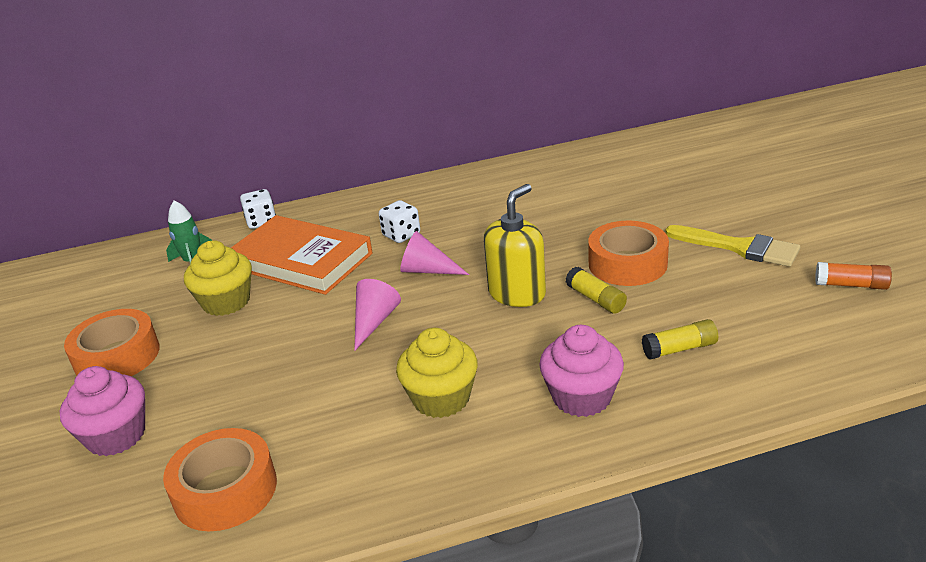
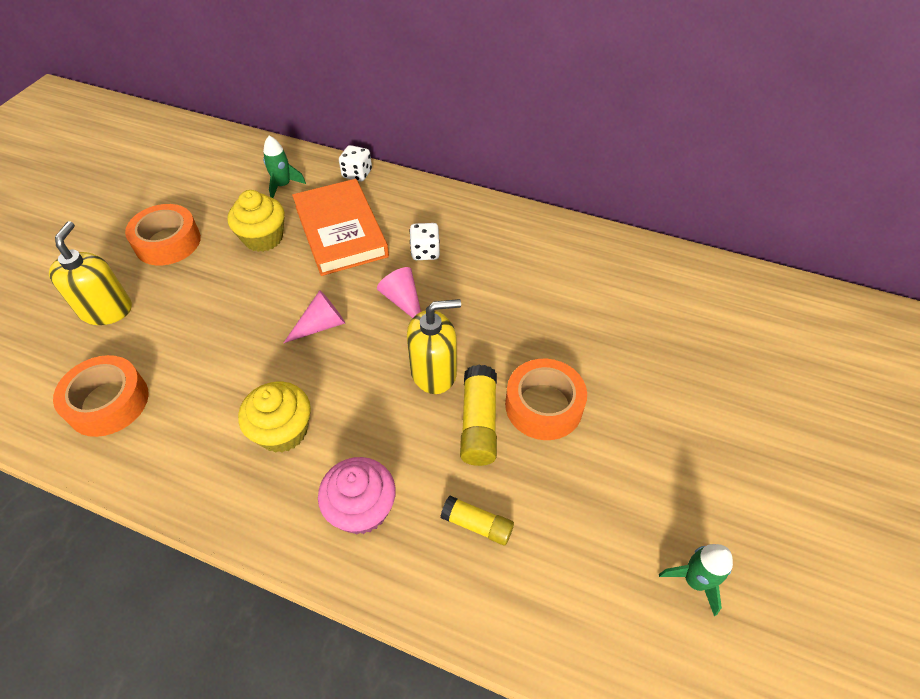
camera: 35 degrees right, 20 degrees up
pink cupcake [60,366,145,456] -> yellow soap dispenser [49,221,132,325]
yellow glue stick [566,267,627,314] -> yellow glue stick [460,365,497,466], size x1.54
yellow brush [665,225,800,267] -> none
orange glue stick [815,262,892,290] -> green rocket [659,544,733,616]

